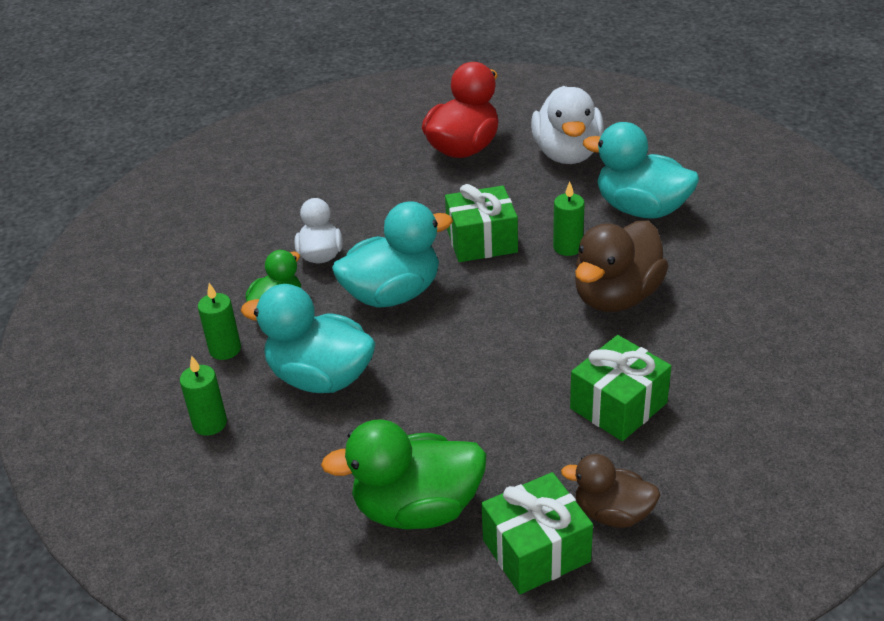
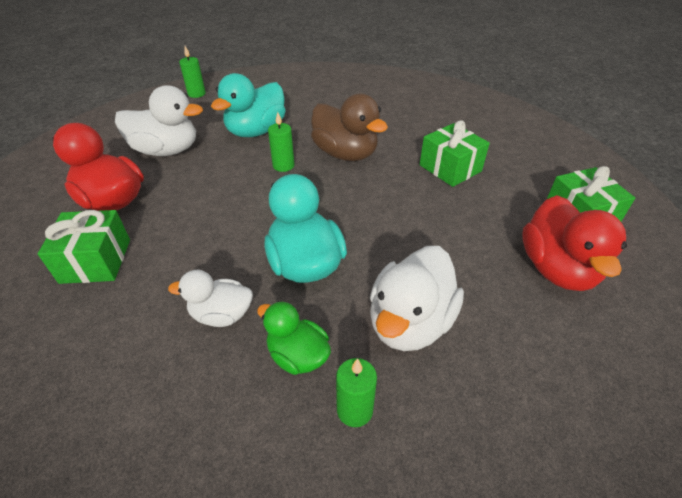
camera: 85 degrees left, 5 degrees up
green candle [180,356,227,436] -> green candle moved to [179,46,206,98]
turquoise duck [241,284,376,393] -> white duck [370,246,464,351]
green duck [321,420,487,530] -> red duck [522,195,627,291]
green gift [445,184,518,262] -> green gift moved to [38,210,130,284]
brown duck [561,454,660,528] -> none

